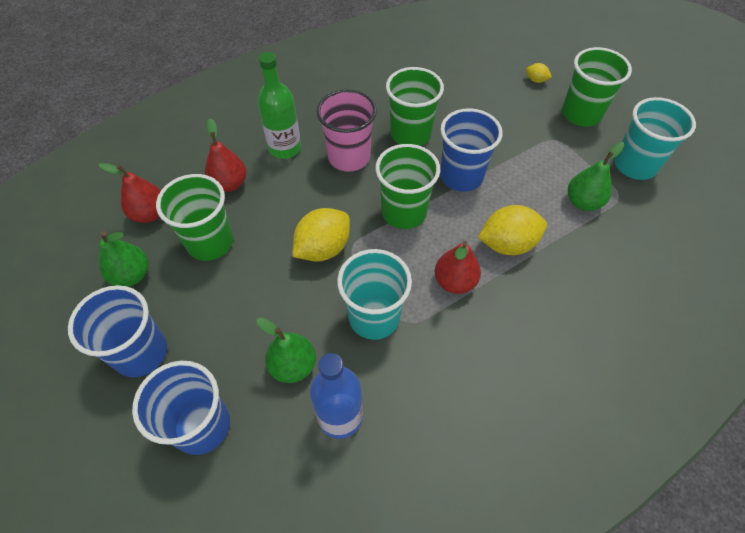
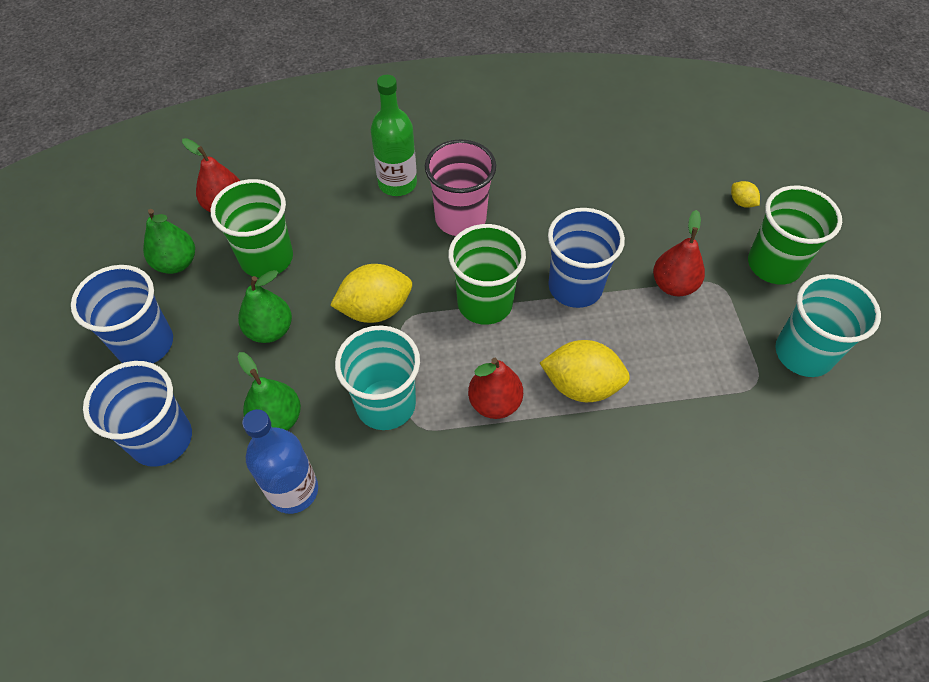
camera: 25 degrees right, 0 degrees up
red pear [205,119,246,192] -> red pear moved to [653,210,705,296]
green cup [386,67,444,146] -> none
green pear [568,142,625,211] -> green pear moved to [238,270,292,343]

